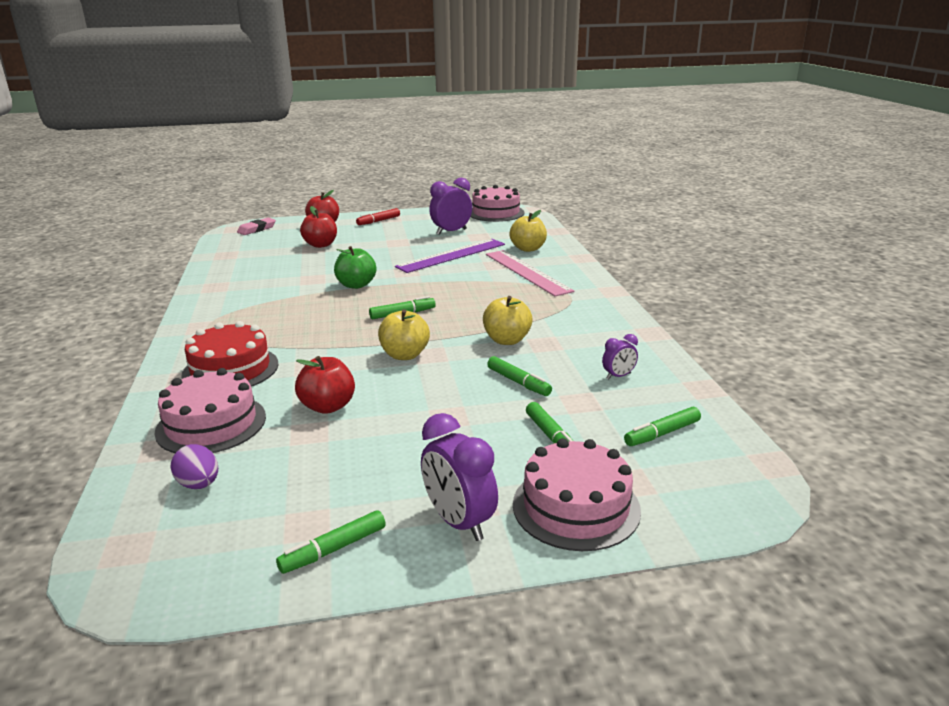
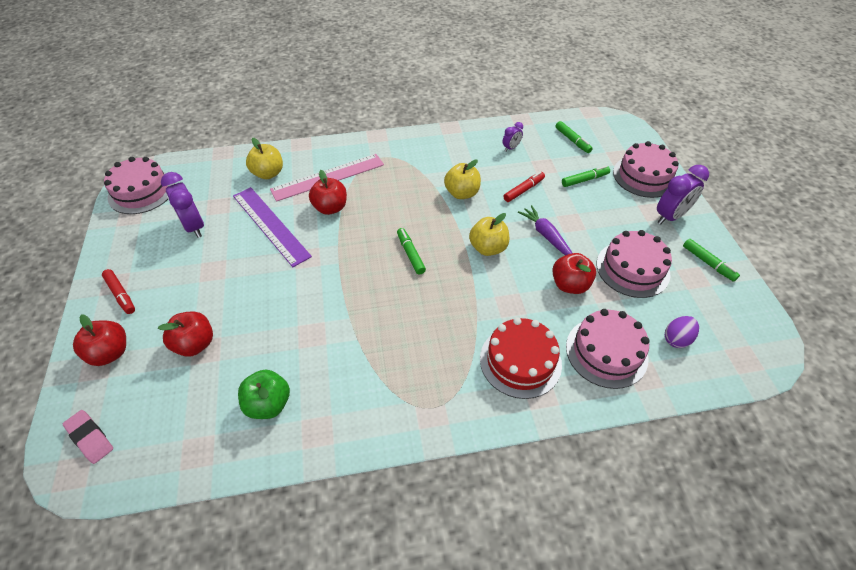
camera: 90 degrees left, 25 degrees up
green apple [334,246,376,289] -> green apple moved to [238,370,290,419]
green marker [487,356,552,396] -> red marker [503,171,545,202]
purple clock [602,334,638,379] -> purple clock turned 75 degrees clockwise [503,122,523,151]
none -> red apple [309,170,347,215]
none -> purple carrot [518,205,572,255]
none -> pink cake [597,230,672,298]

